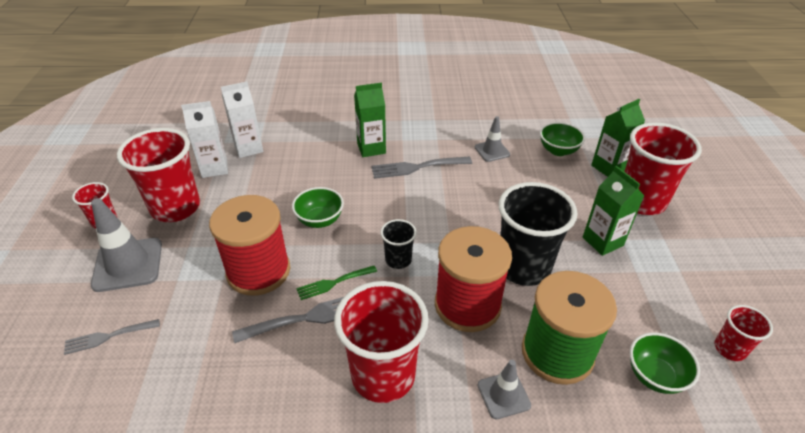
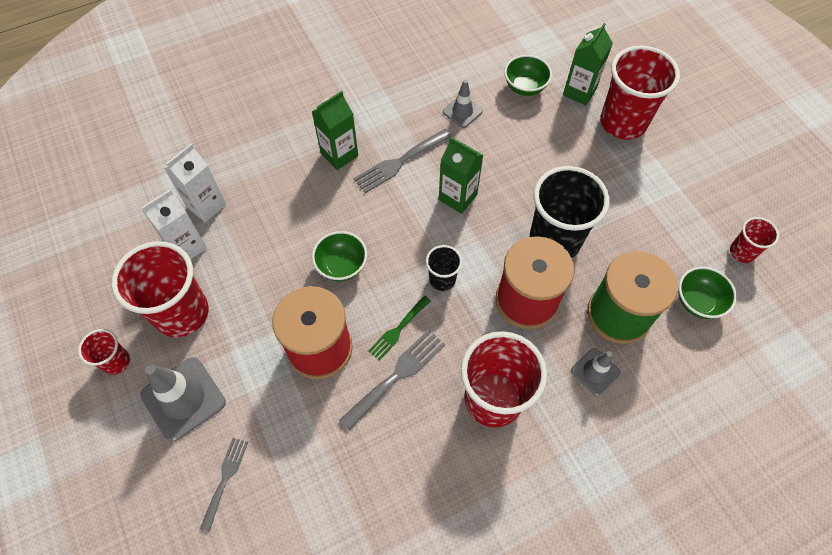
camera: 25 degrees left, 20 degrees up
grey fork [64,319,160,355] -> grey fork turned 150 degrees clockwise [200,438,248,532]
green carton [583,166,644,256] -> green carton moved to [439,137,483,214]

